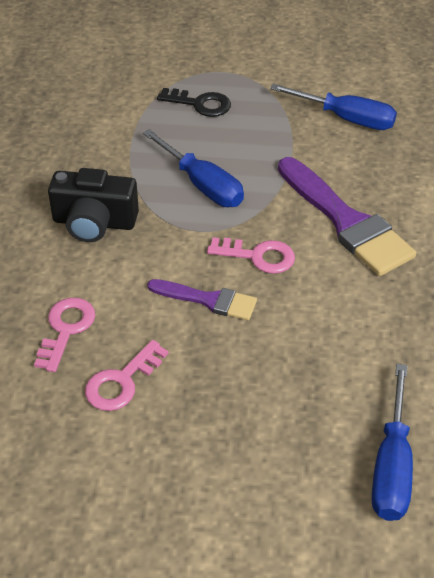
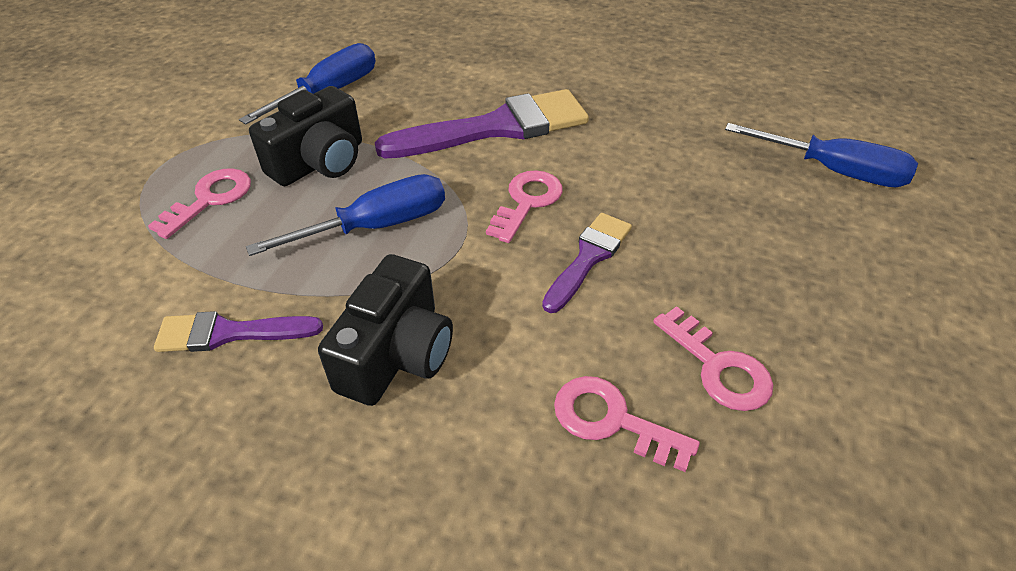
camera: 75 degrees left, 0 degrees up
black key [157,88,231,117] -> pink key [148,168,251,239]
none -> purple brush [154,311,323,352]
none -> black camera [249,86,362,186]

